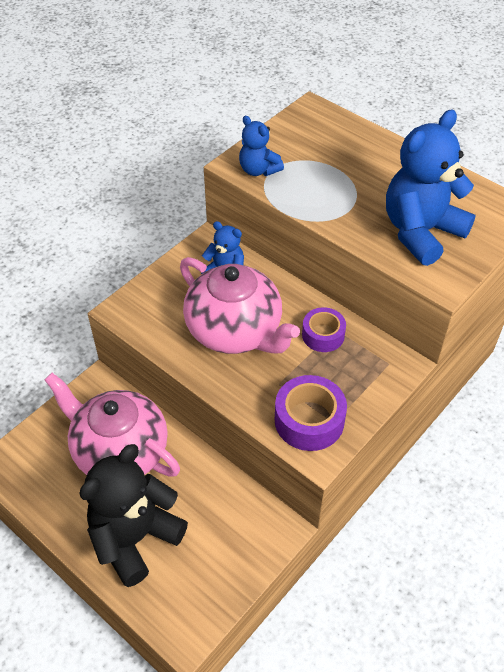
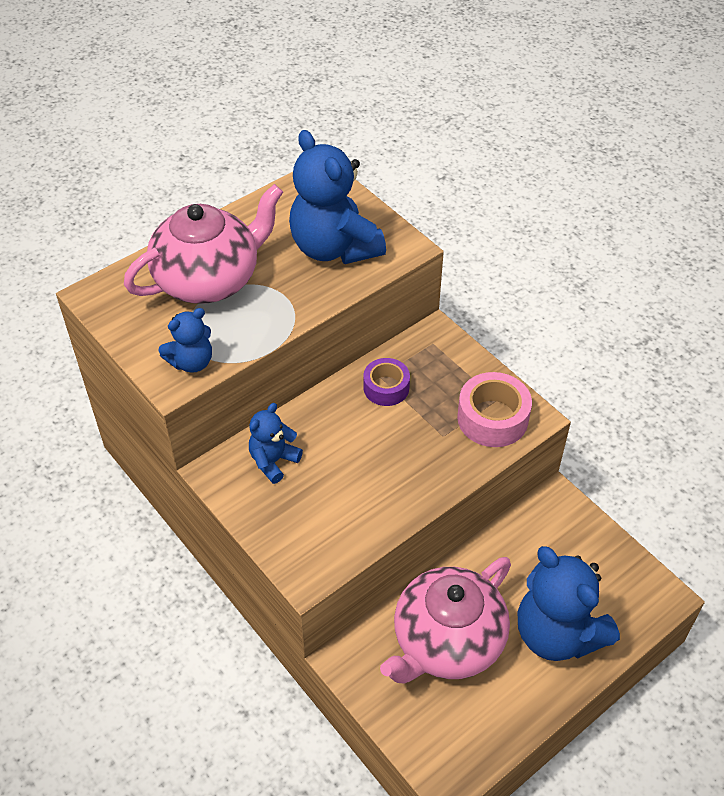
camera: 80 degrees left, 0 degrees up
black teddy bear [79,444,188,587] -> blue teddy bear [518,546,620,661]
pink teapot [180,257,300,354] -> pink teapot moved to [124,184,283,304]
purple tape [275,375,347,451] -> pink tape [457,372,532,447]

